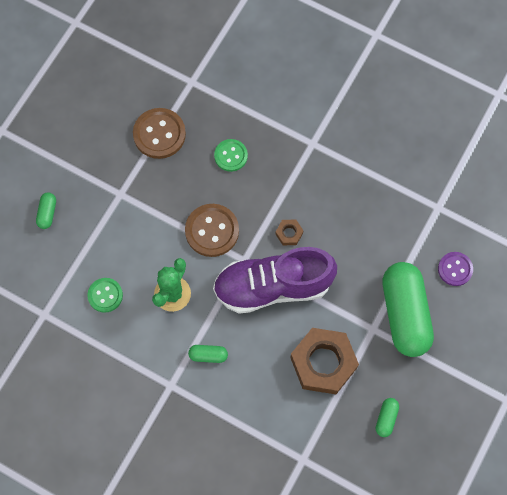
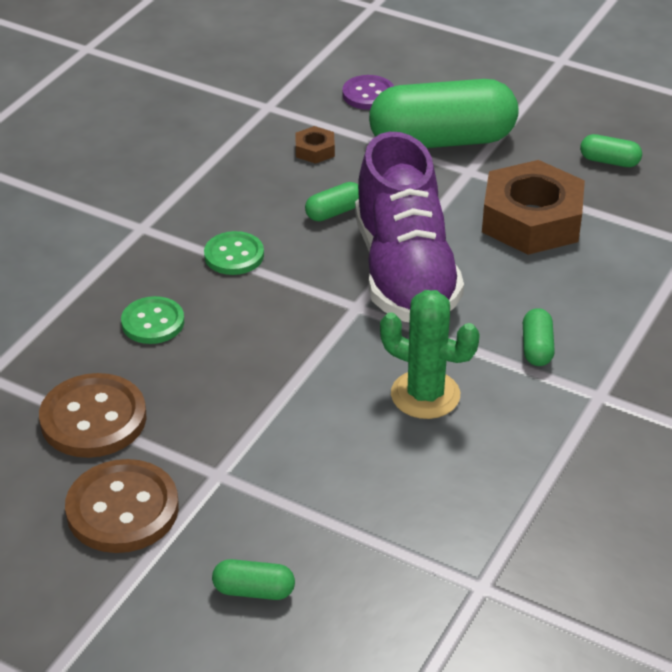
camera: 90 degrees left, 30 degrees down
green button [87,278,123,313] -> green button moved to [204,231,264,275]
brown button [185,204,239,257] -> brown button moved to [65,459,179,553]
brown nut [275,219,303,245] -> brown nut moved to [295,126,335,164]
none -> green capsule [305,182,359,222]

